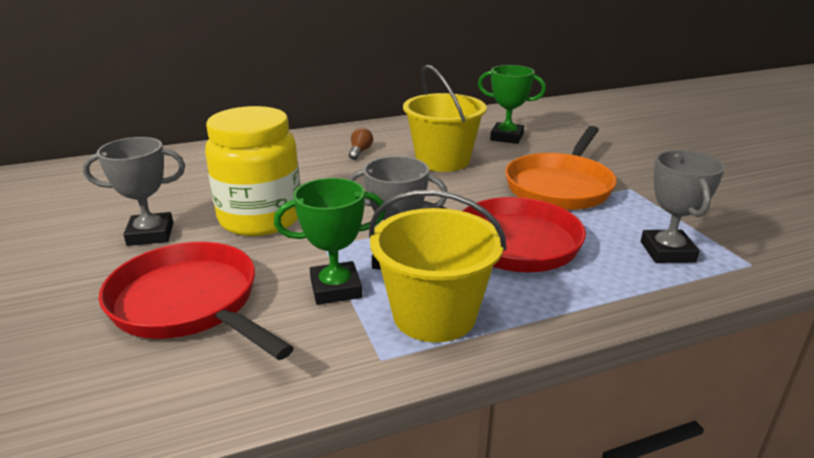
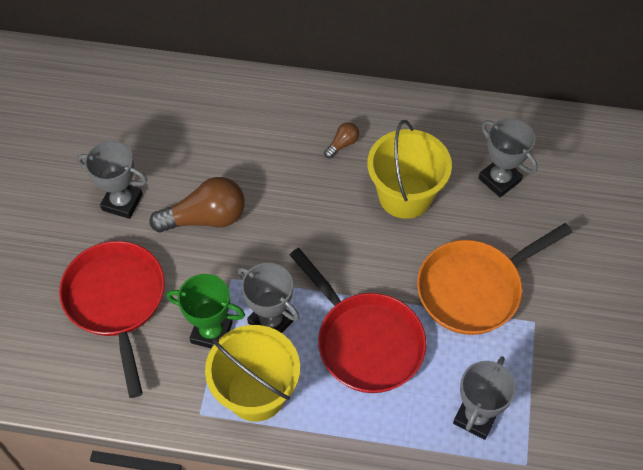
camera: 30 degrees right, 30 degrees up
yellow jar [205,106,300,236] -> brown light bulb [150,177,245,232]
green trophy [478,65,546,144] -> grey trophy [479,118,538,197]

